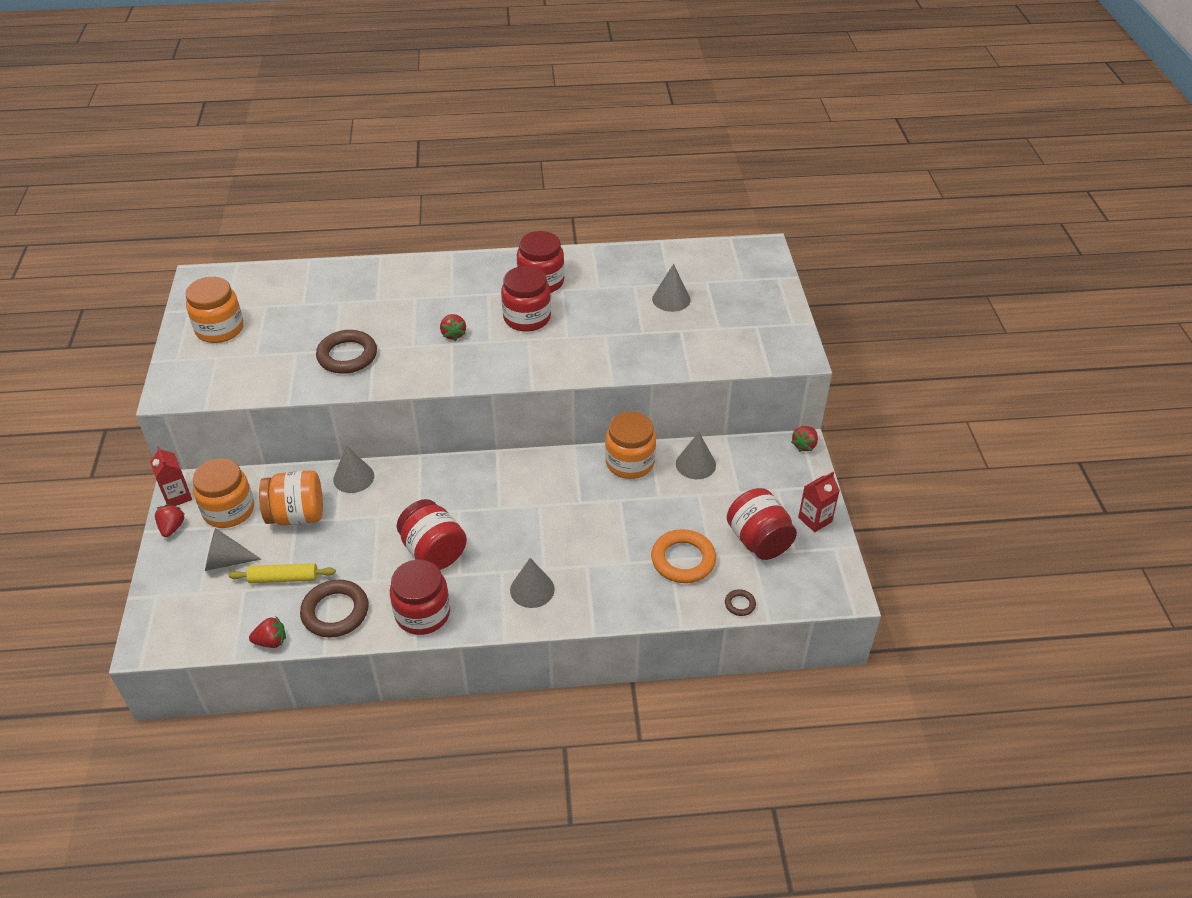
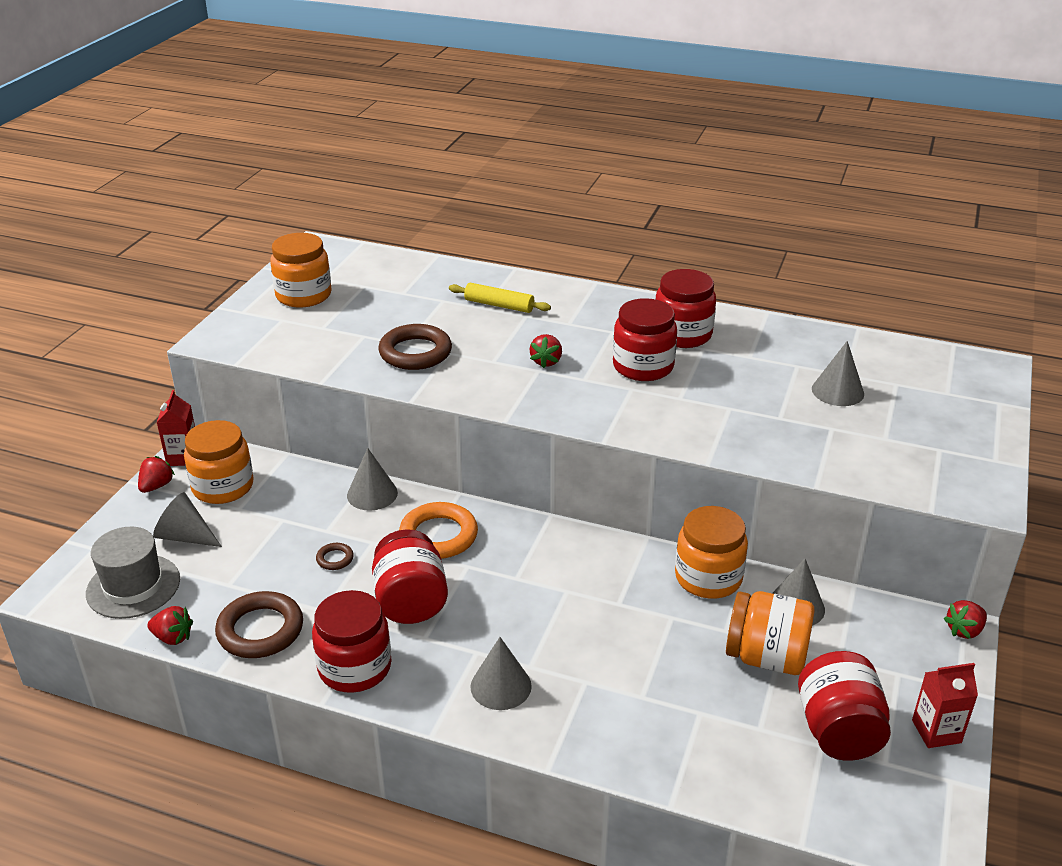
camera: 25 degrees right, 10 degrees down
yellow rolling pin [229,563,336,583] -> yellow rolling pin moved to [449,283,551,313]
orange jar [259,470,323,526] -> orange jar moved to [726,591,815,675]
orange ring [651,529,716,583] -> orange ring moved to [399,502,478,559]
brown ring [725,589,756,616] -> brown ring moved to [316,543,354,570]
none -> grey hat [86,527,180,619]

